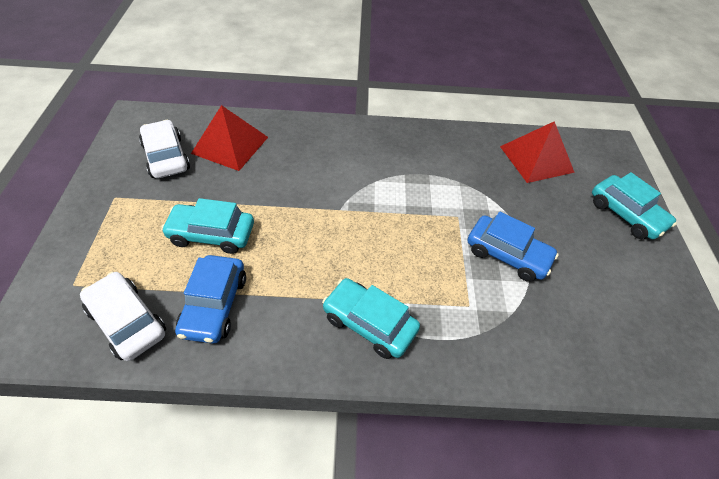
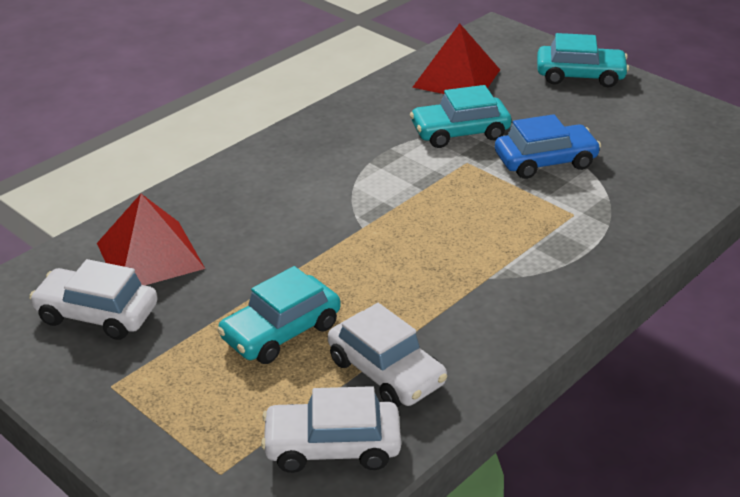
camera: 45 degrees left, 15 degrees down
blue car [175,255,246,344] -> white car [328,303,447,408]
turquoise car [322,278,420,359] -> turquoise car moved to [410,85,511,148]

